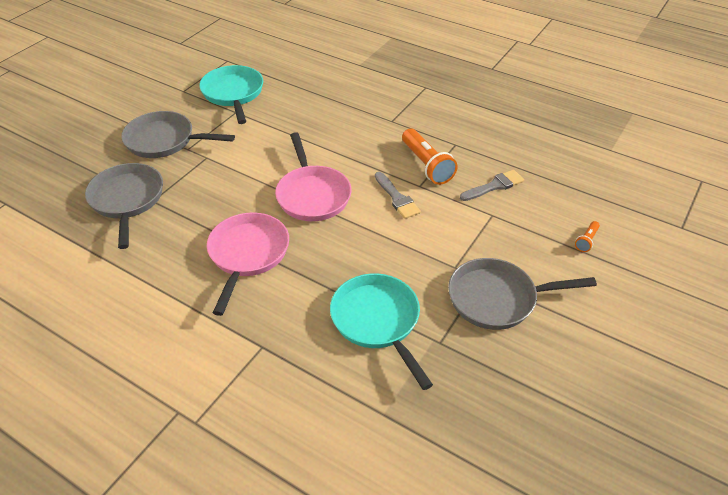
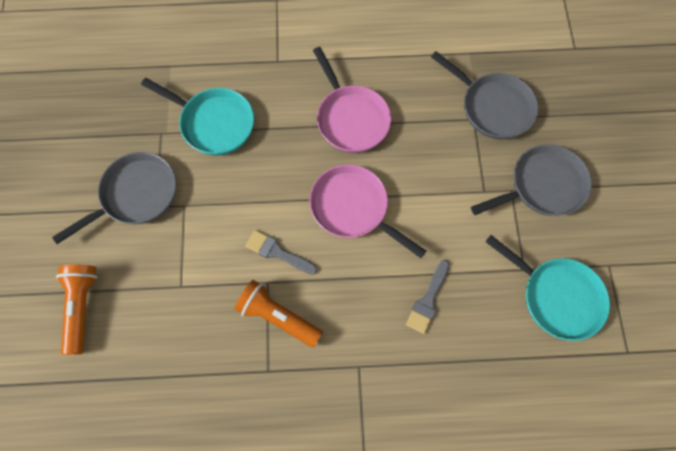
camera: 145 degrees right, 25 degrees up
grey brush [460,170,524,201] -> grey brush moved to [406,260,449,334]
orange flashlight [575,221,600,252] -> orange flashlight [56,264,97,355], size x2.09

